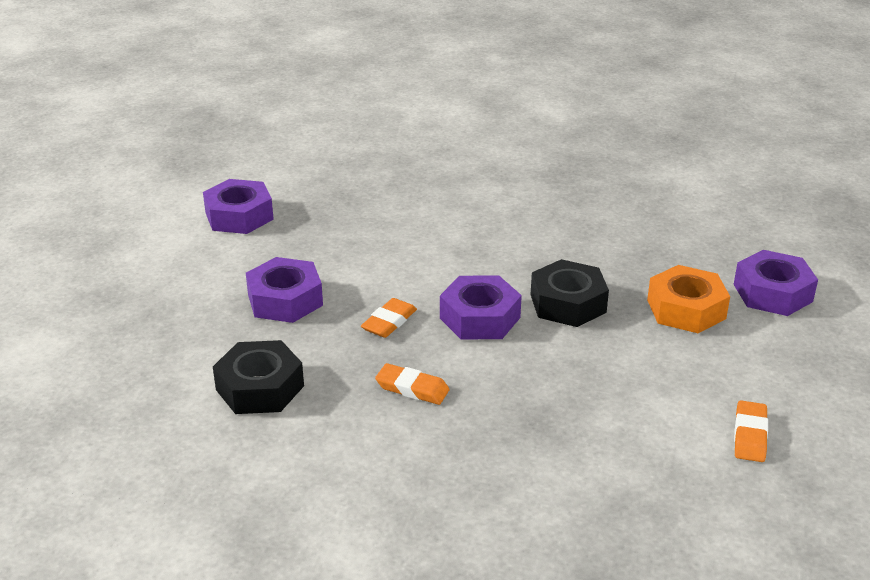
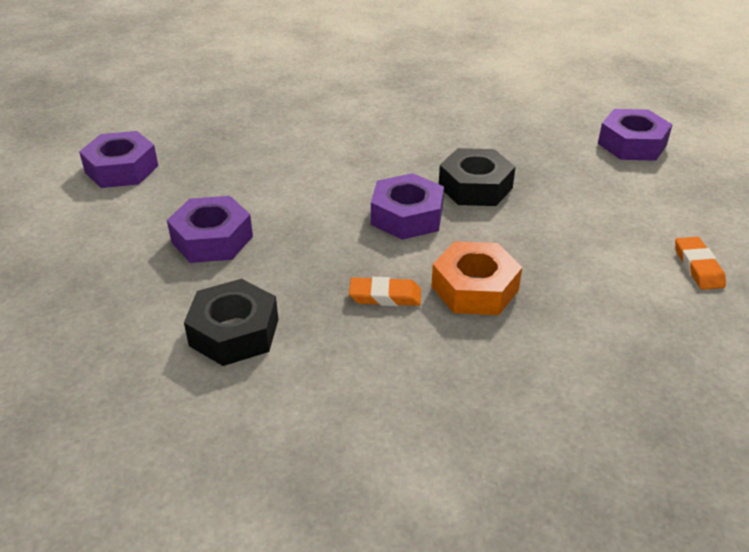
camera: 20 degrees left, 5 degrees up
orange eraser [361,298,417,338] -> none
orange nut [647,265,730,333] -> orange nut moved to [431,241,522,315]

